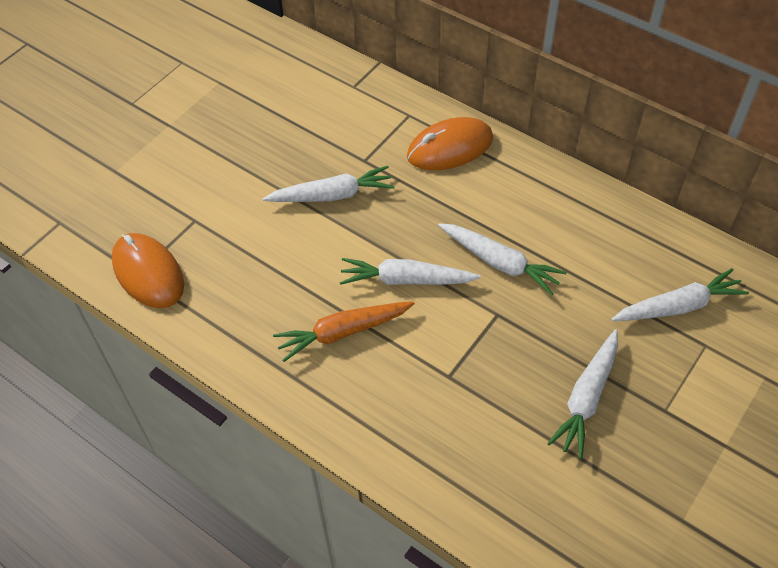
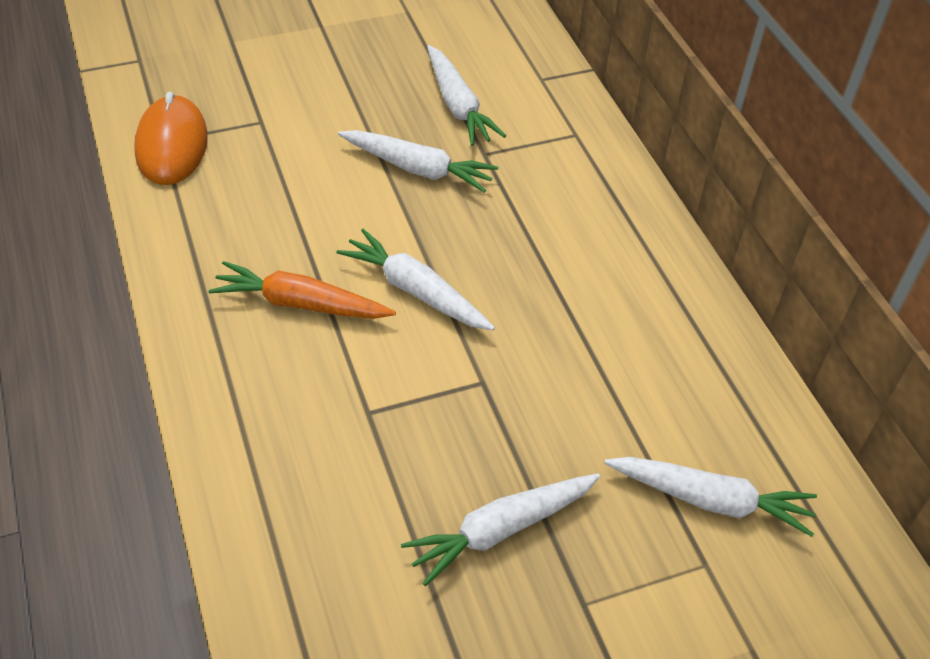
camera: 30 degrees right, 5 degrees down
orange mouse [407,117,493,170] -> none
white carrot [438,223,567,296] -> white carrot moved to [427,45,506,146]

